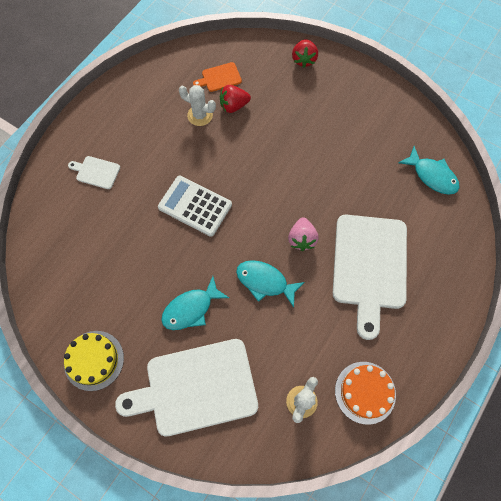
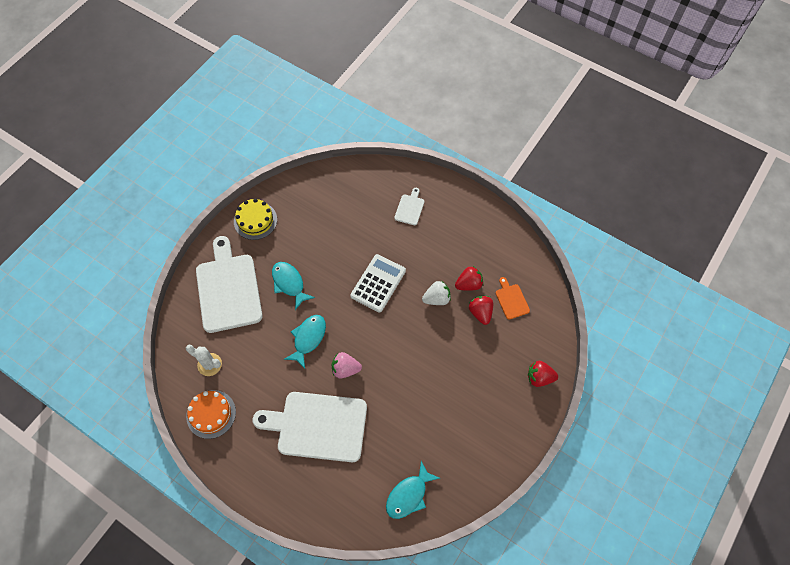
camera: 90 degrees right, 5 degrees down
white cactus [179,85,216,126] -> red strawberry [455,266,483,291]
none -> white strawberry [422,281,451,305]

